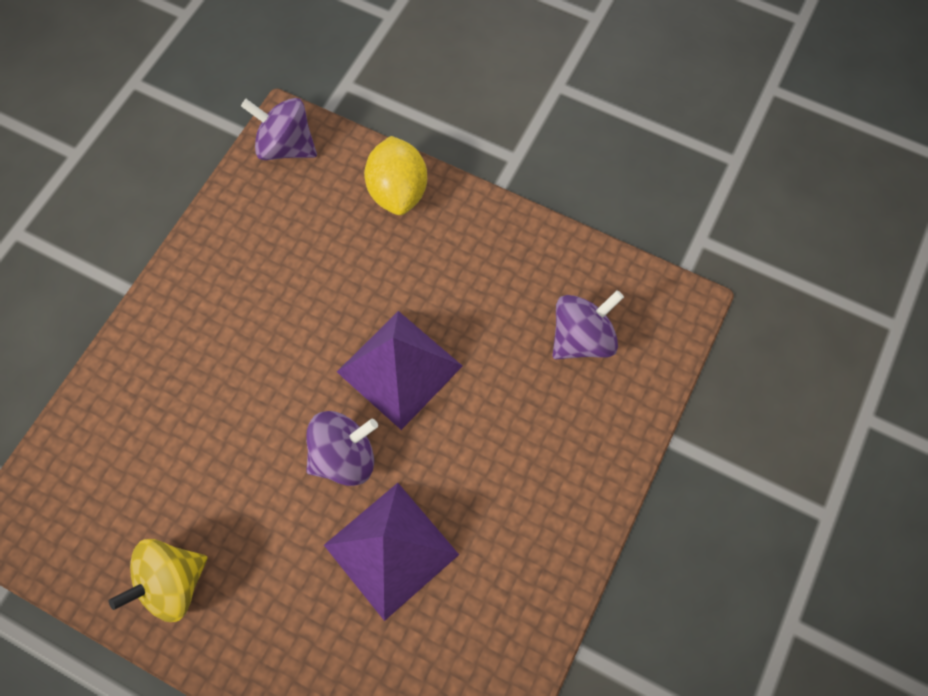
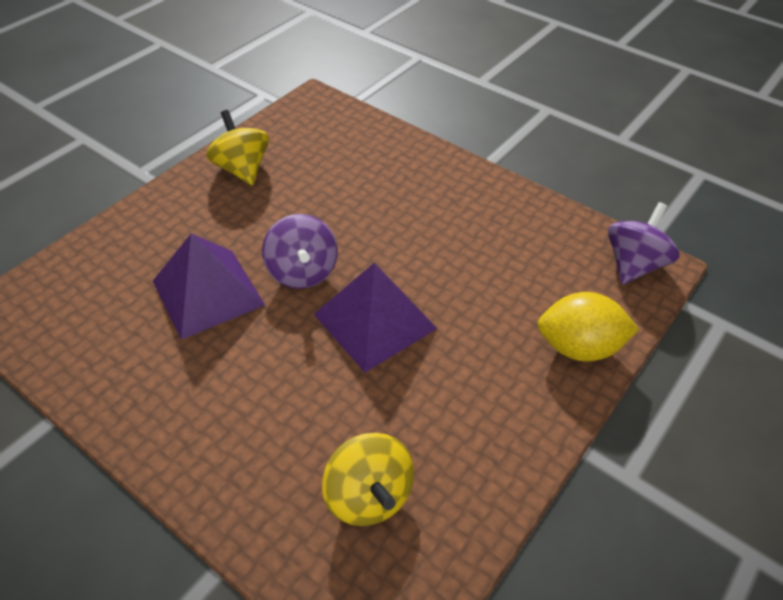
camera: 100 degrees right, 20 degrees down
purple spinning top [552,290,624,359] -> yellow spinning top [322,433,414,526]

